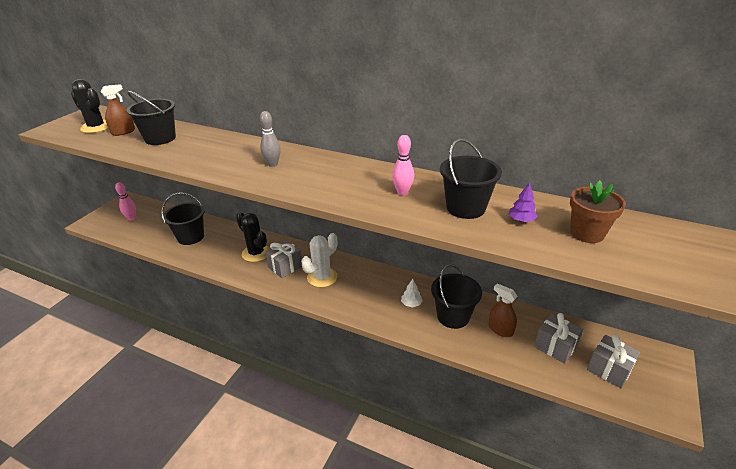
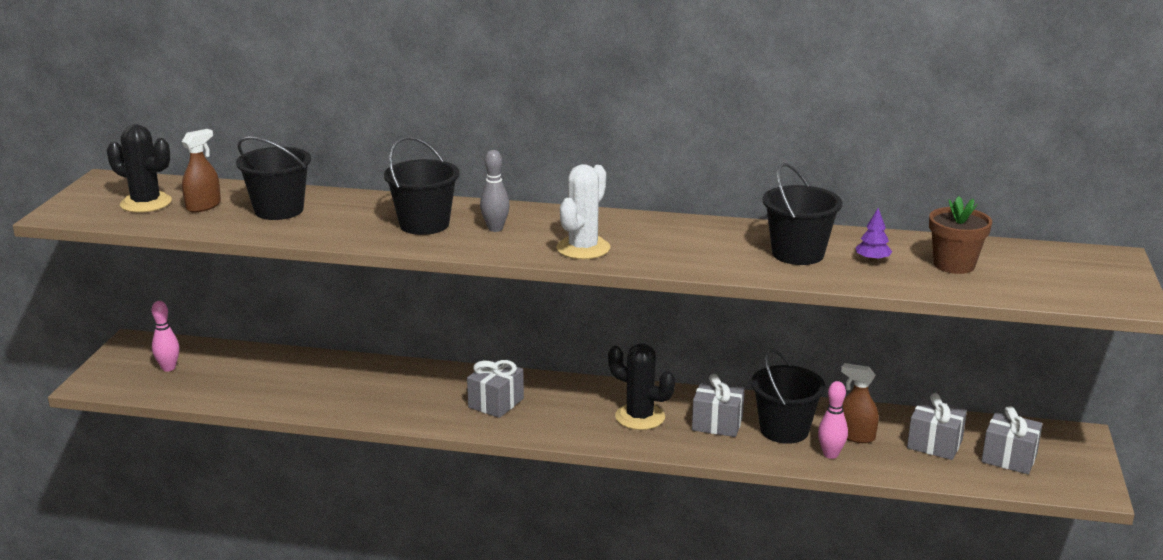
camera: 15 degrees left, 10 degrees down
black bucket [161,193,205,245] -> black bucket moved to [384,136,459,235]
black cactus [236,212,270,262] -> black cactus moved to [608,343,675,430]
white cactus [301,233,338,287] -> white cactus moved to [556,164,610,259]
pink bowling pin [392,135,414,195] -> pink bowling pin moved to [818,381,848,459]
white tree [401,279,423,307] -> grey gift [692,374,745,437]

